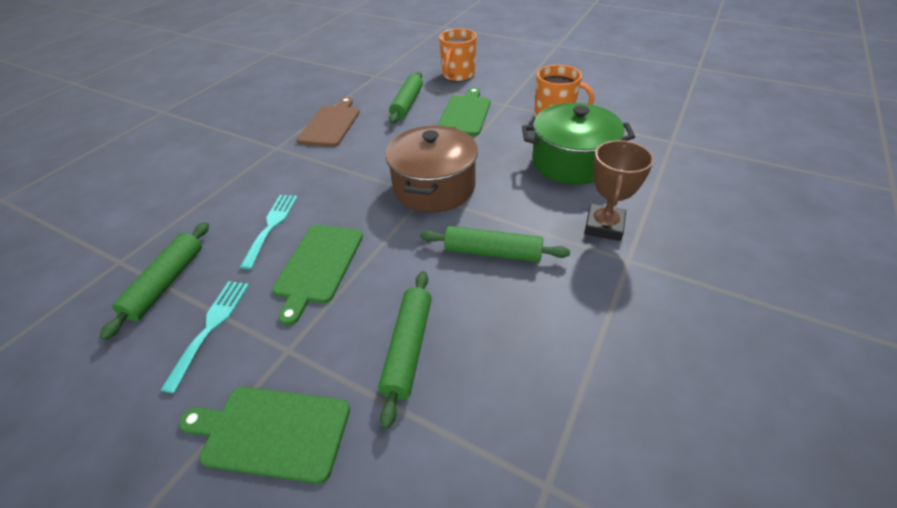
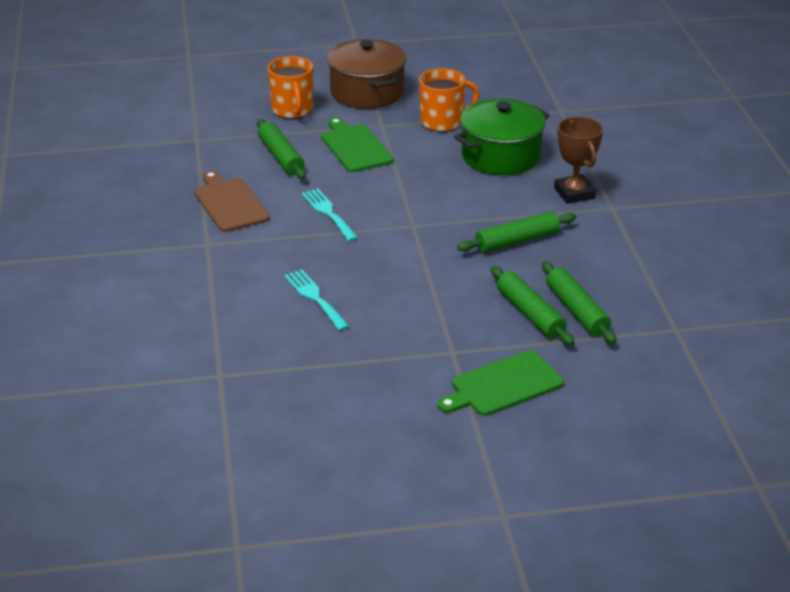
camera: 40 degrees left, 10 degrees down
green rolling pin [100,222,209,340] -> green rolling pin moved to [542,261,617,344]
turquoise fork [161,281,249,393] -> turquoise fork moved to [302,189,358,242]
green cutting board [272,225,363,325] -> none
brown pot [385,125,478,213] -> brown pot moved to [327,39,407,109]

